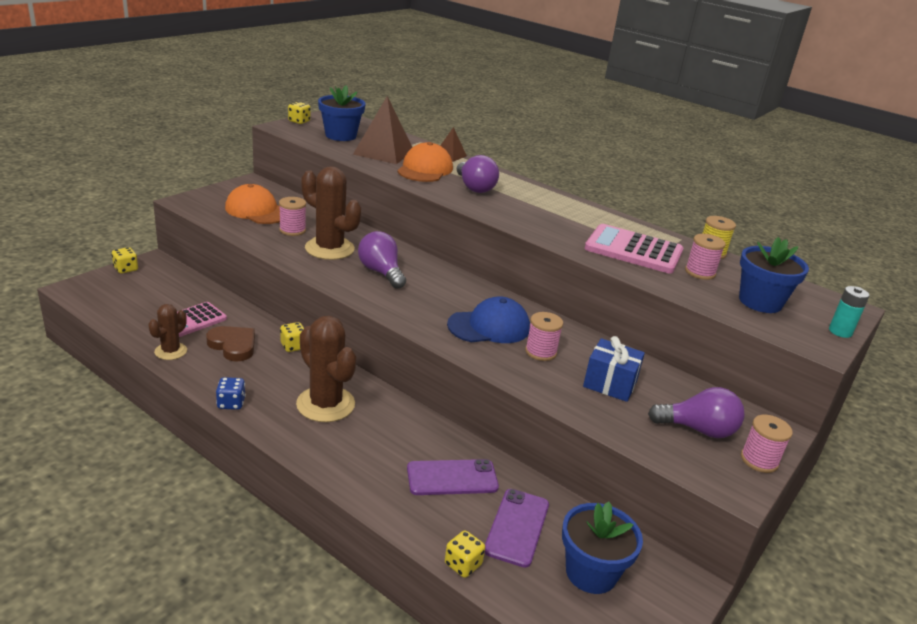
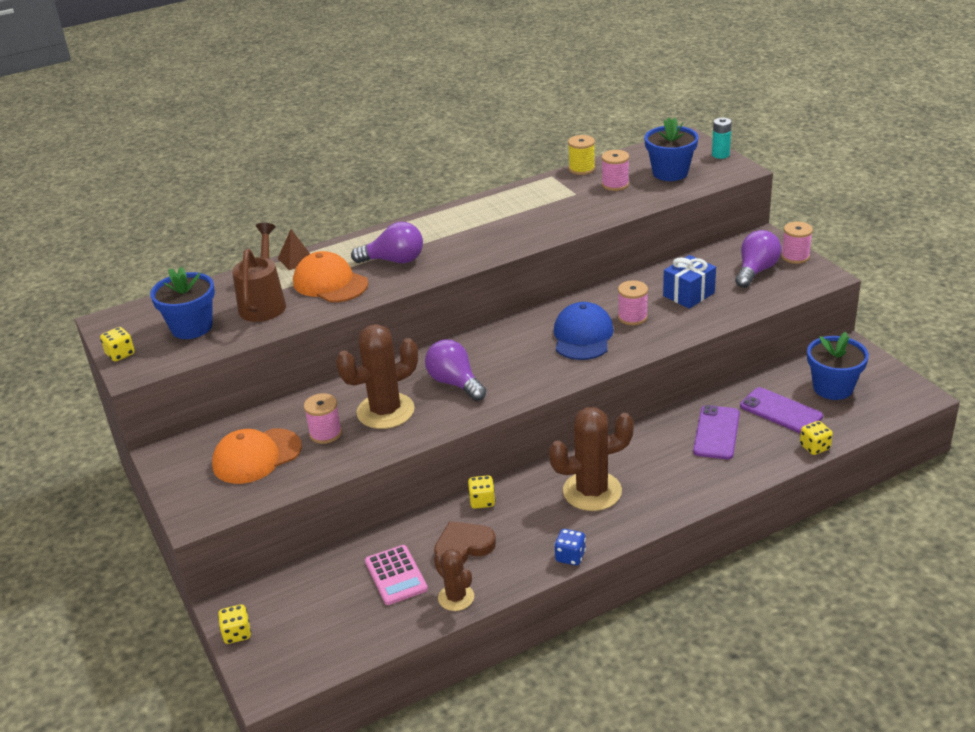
camera: 60 degrees left, 5 degrees up
brown pyramid [353,96,412,164] -> brown watering can [232,223,286,322]
purple light bulb [358,231,406,289] -> purple light bulb turned 60 degrees clockwise [425,339,486,401]
pink calculator [584,224,683,274] -> none

